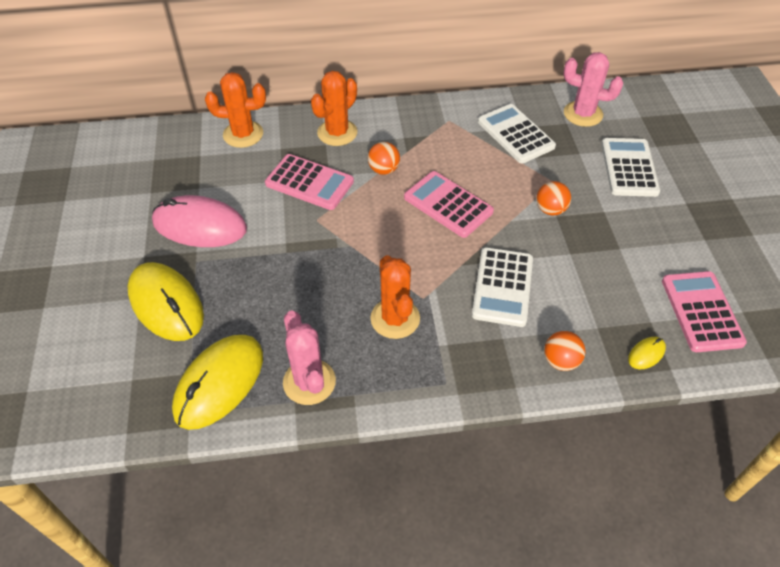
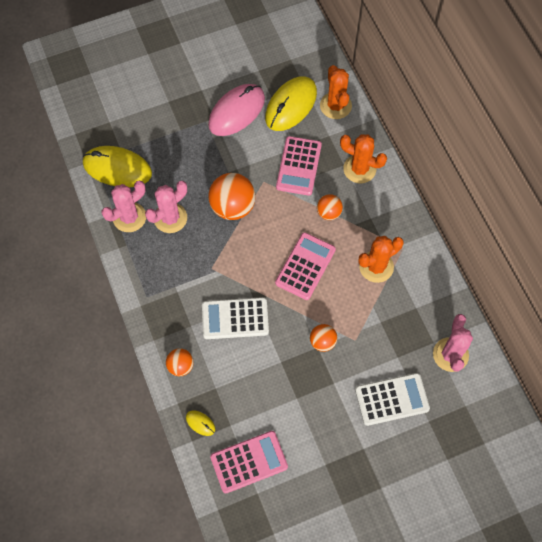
camera: 75 degrees right, 15 degrees up
yellow mouse [127,262,204,341] -> yellow mouse moved to [265,76,317,131]
pink mouse [152,195,247,247] -> pink mouse turned 45 degrees clockwise [208,84,265,136]
orange cactus [370,255,420,339] -> orange cactus moved to [359,236,404,283]
white calculator [478,104,556,163] -> none
none -> pink cactus [145,181,187,233]
none -> orange ball [208,173,256,220]

